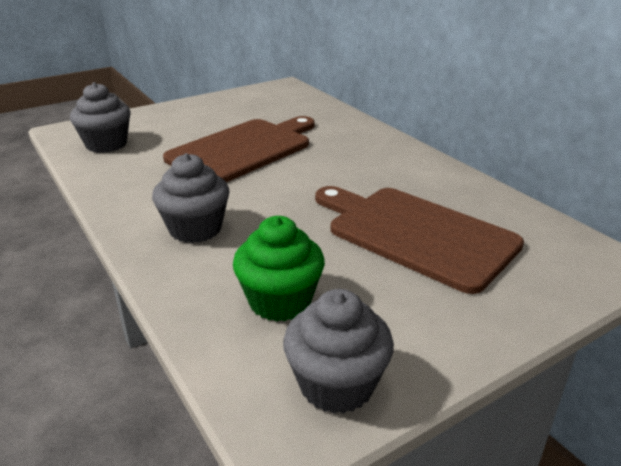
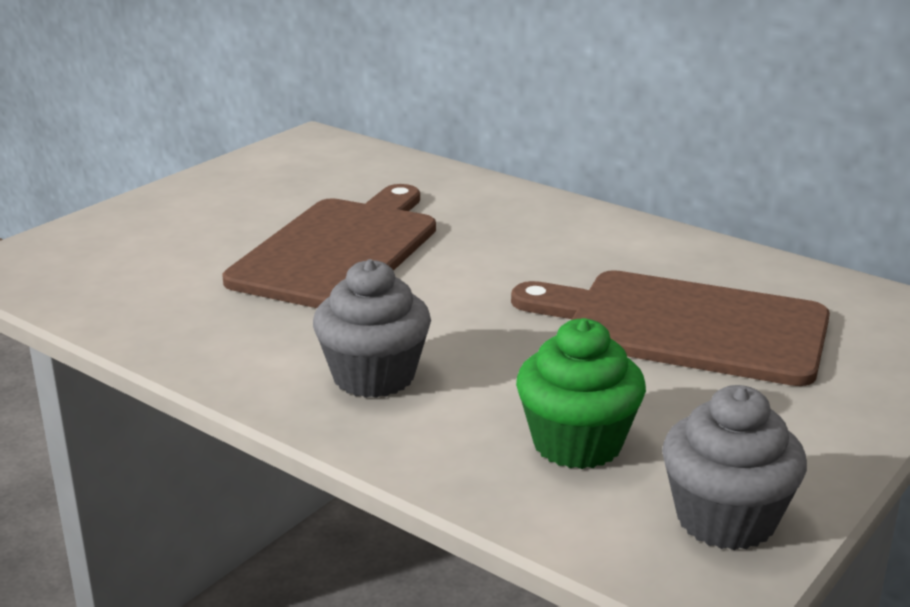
camera: 20 degrees left, 5 degrees down
grey cupcake [70,82,131,153] -> none

